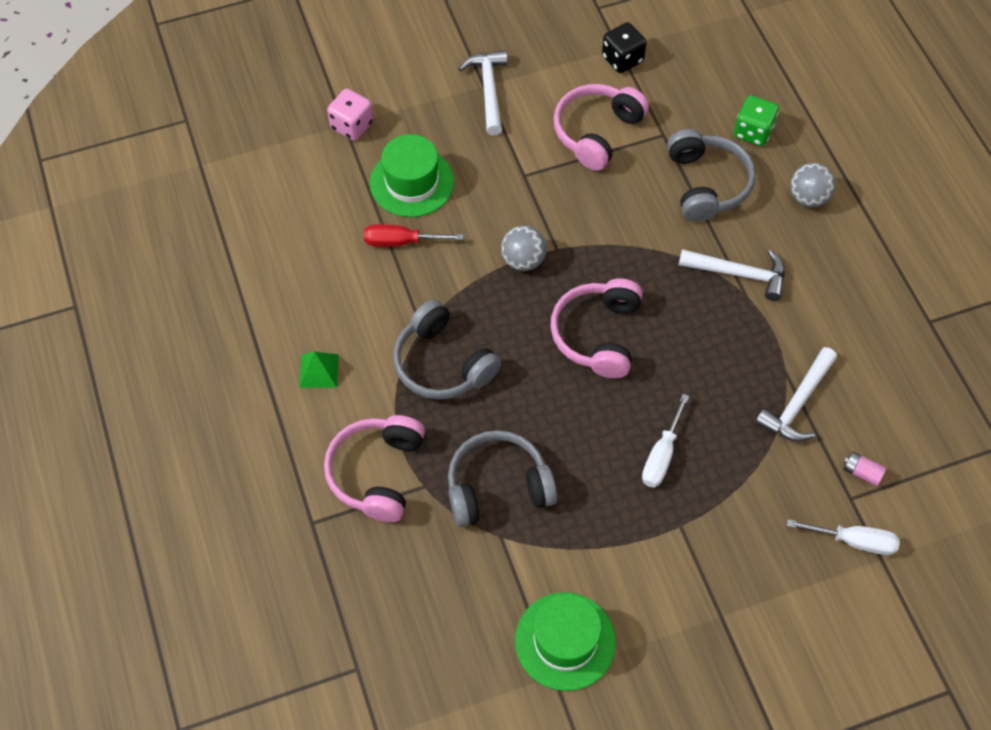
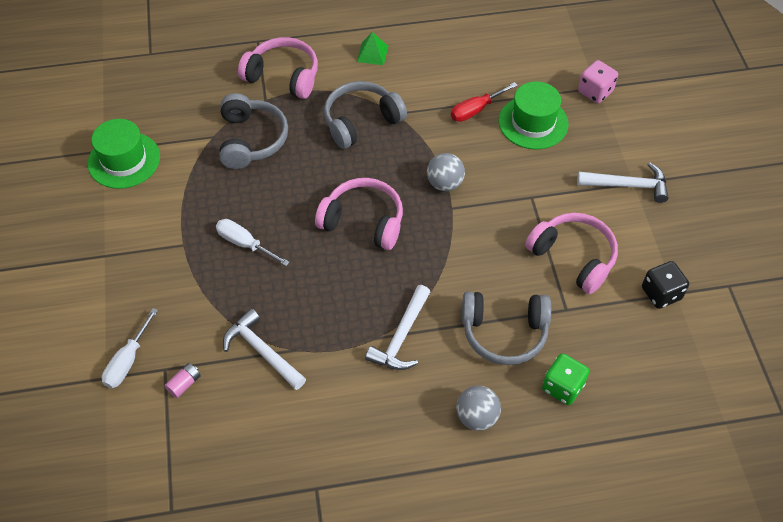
camera: 100 degrees right, 5 degrees down
red screwdriver [364,224,463,247] -> red screwdriver turned 135 degrees counterclockwise [451,82,518,122]

